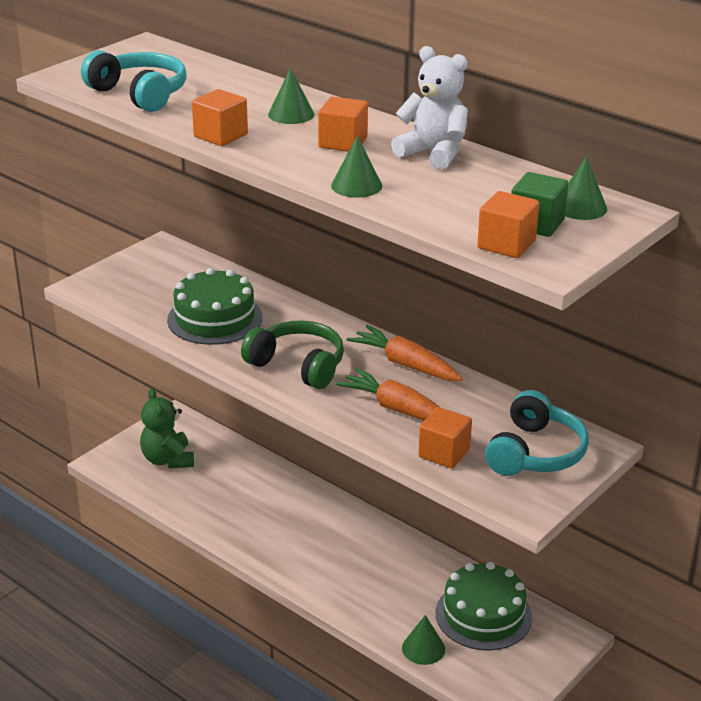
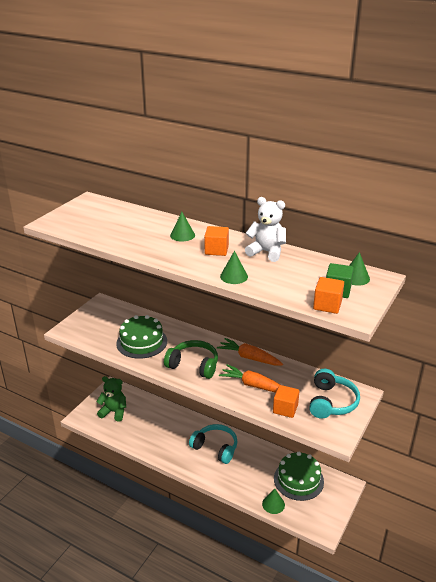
camera: 10 degrees left, 0 degrees up
turquoise headphones [81,50,187,112] -> turquoise headphones moved to [189,424,237,464]
green teddy bear [140,388,194,468] -> green teddy bear turned 135 degrees clockwise [96,376,126,422]
orange cube [192,89,248,146] -> none

